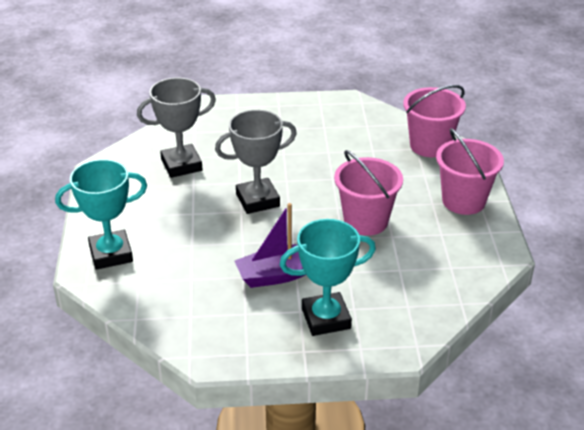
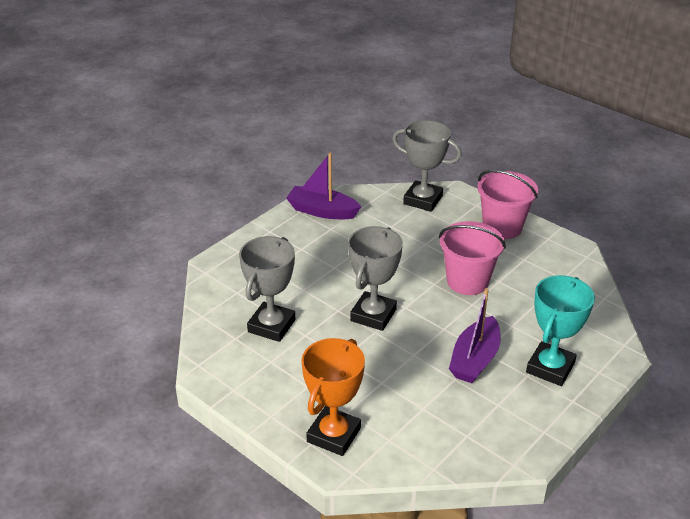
camera: 45 degrees left, 0 degrees up
turquoise trophy [55,159,147,270] -> orange trophy [301,338,365,456]
pink bucket [403,85,466,157] -> grey trophy [392,120,462,212]
none -> purple boat [286,153,361,219]

